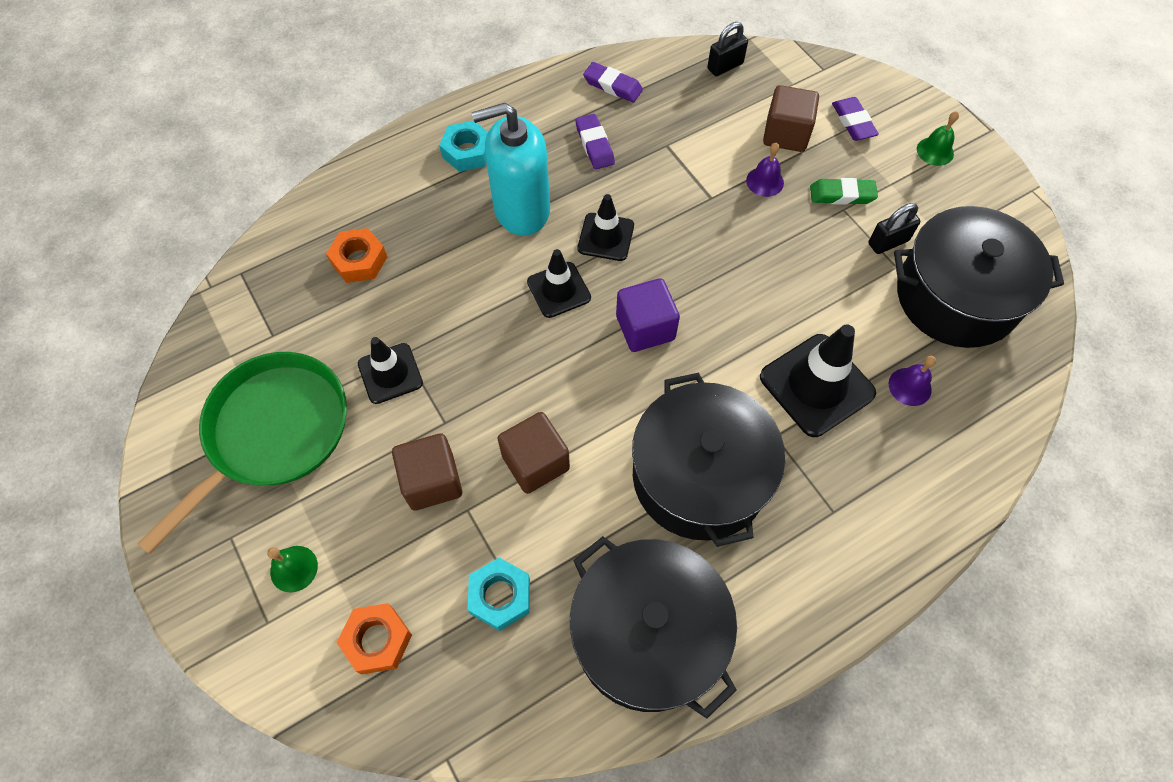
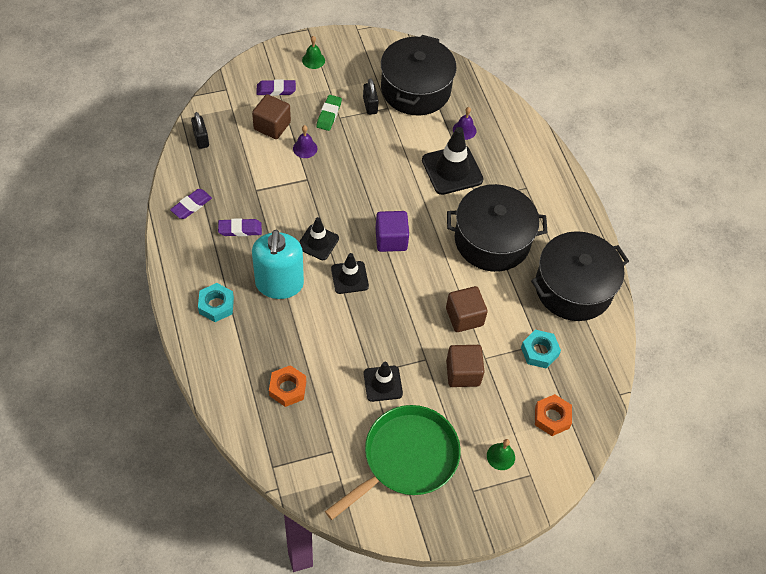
camera: 80 degrees left, 5 degrees down
green pan [137,352,347,554] -> green pan turned 90 degrees clockwise [325,405,461,520]

